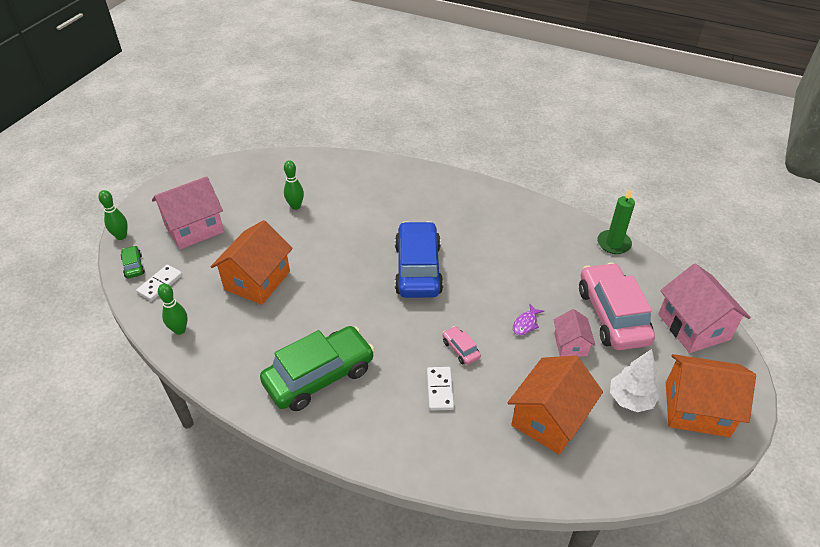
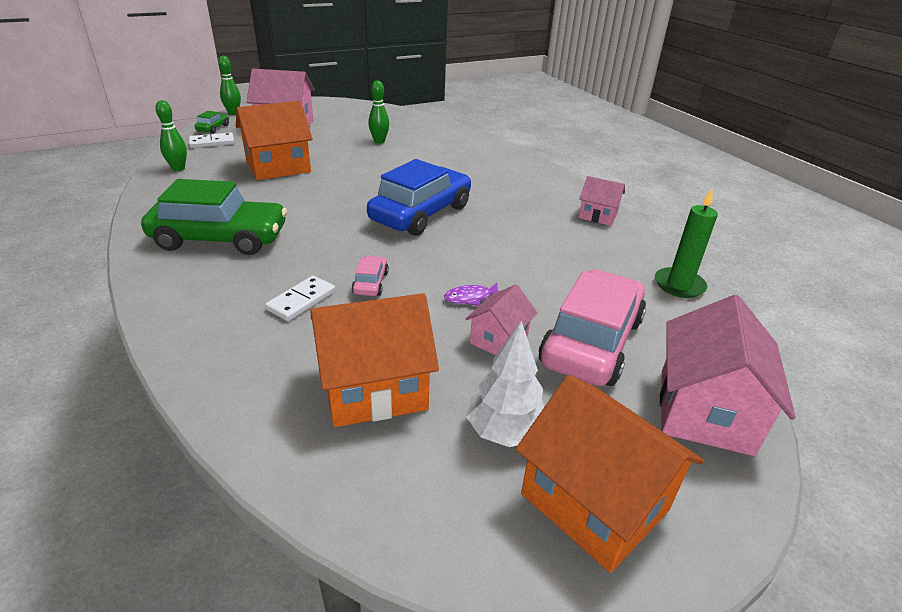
camera: 35 degrees right, 10 degrees down
none -> pink house [579,176,625,226]

